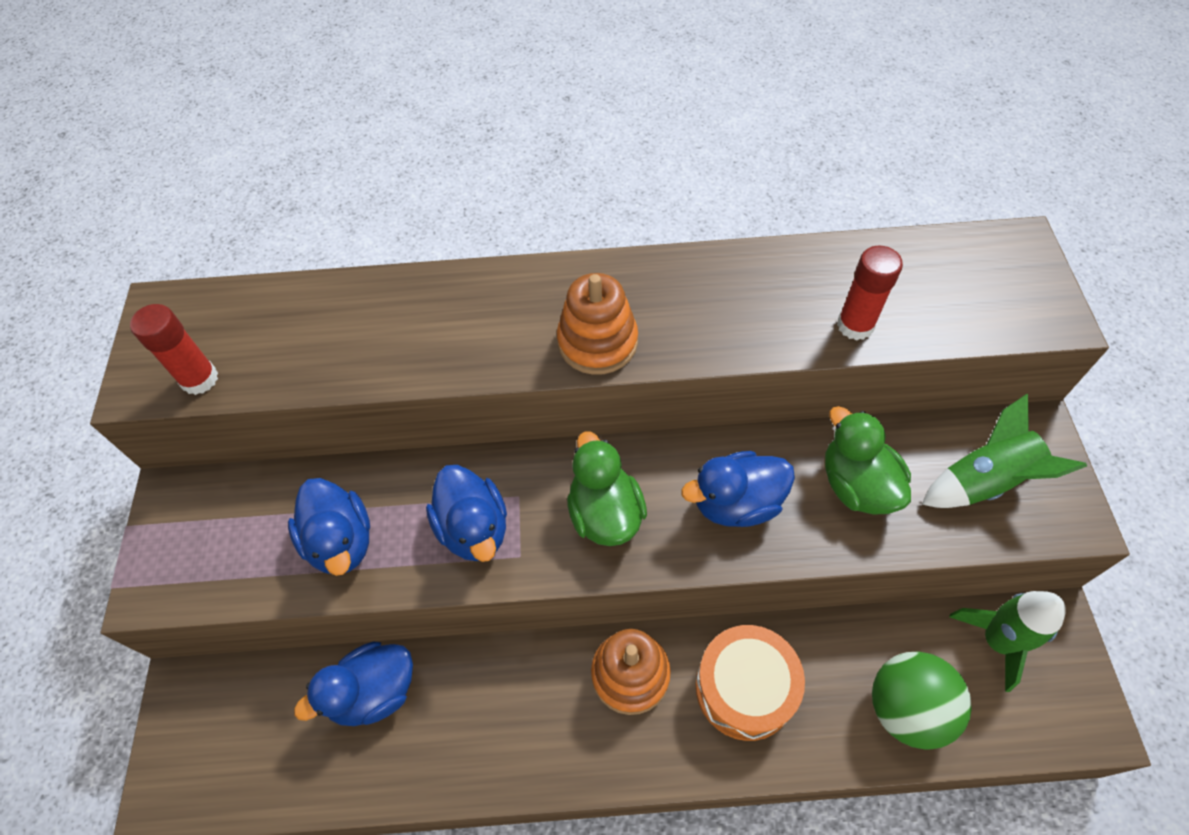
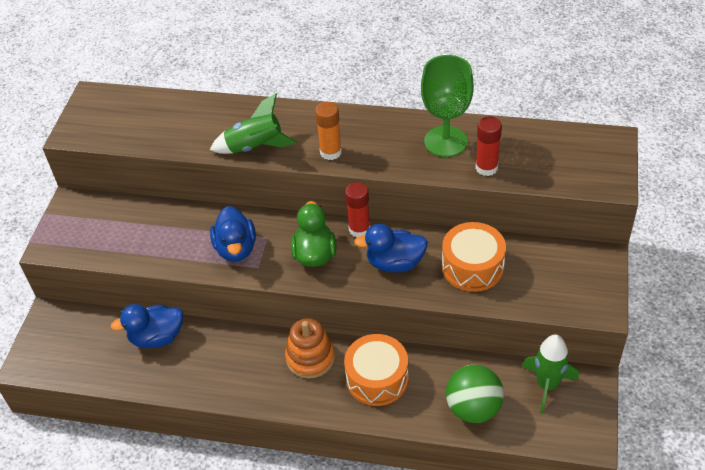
camera: 15 degrees right, 10 degrees down
red glue stick [130,304,218,395] -> red glue stick moved to [345,182,370,237]
blue duck [288,478,370,576] -> none
orange stacking toy [557,273,638,375] -> orange glue stick [315,102,342,160]
green duck [825,406,911,515] -> orange drum [442,222,506,292]
green rocket [922,394,1087,508] -> green rocket moved to [210,93,297,154]
none -> green goblet [421,55,474,157]

